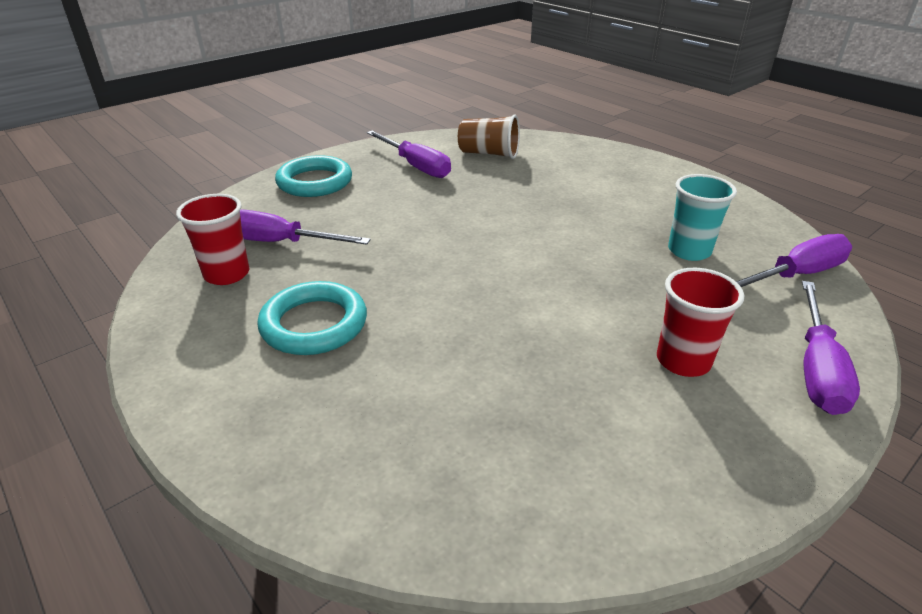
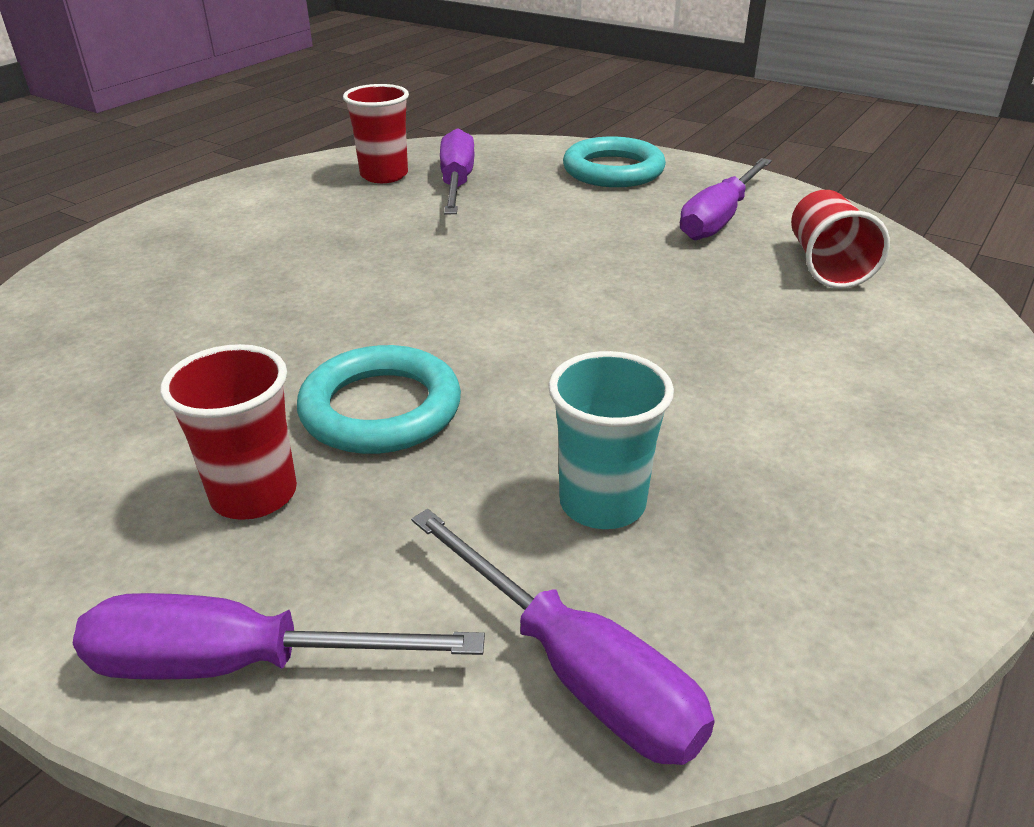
camera: 75 degrees right, 0 degrees up
turquoise ring [257,281,367,355] -> turquoise ring moved to [297,345,461,454]
brown cup [458,114,520,159] -> red cup [791,190,890,288]

